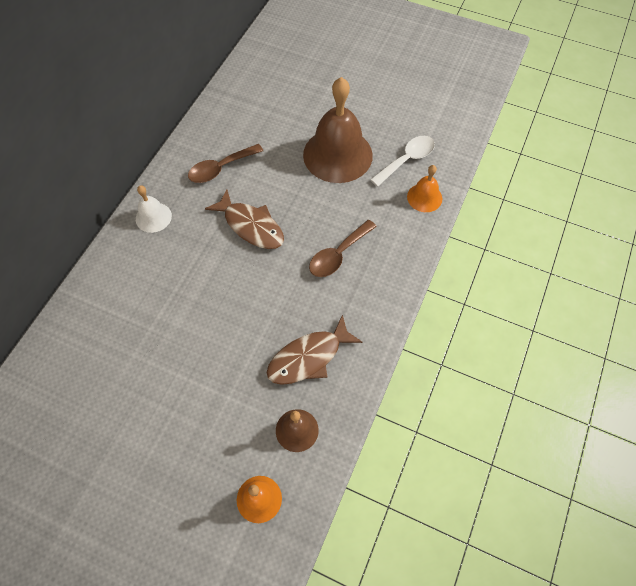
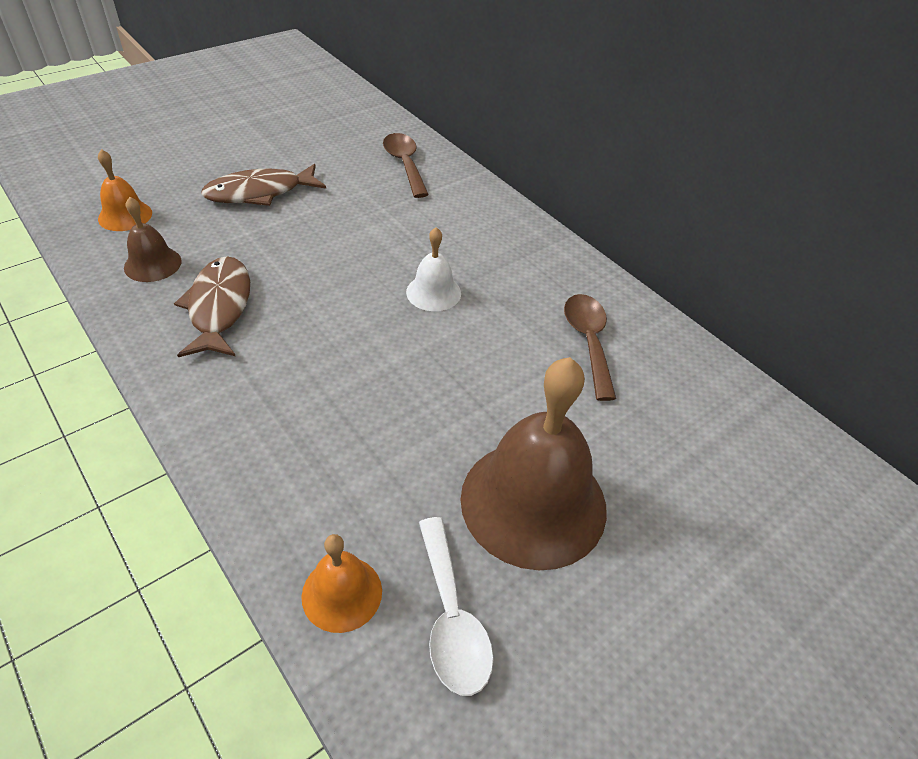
camera: 115 degrees right, 15 degrees down
white bell [136,185,172,233] -> white bell moved to [406,227,461,311]
brown fish [205,189,284,249] -> brown fish moved to [201,164,326,206]
brown spoon [309,220,377,277] -> brown spoon moved to [383,133,429,198]

